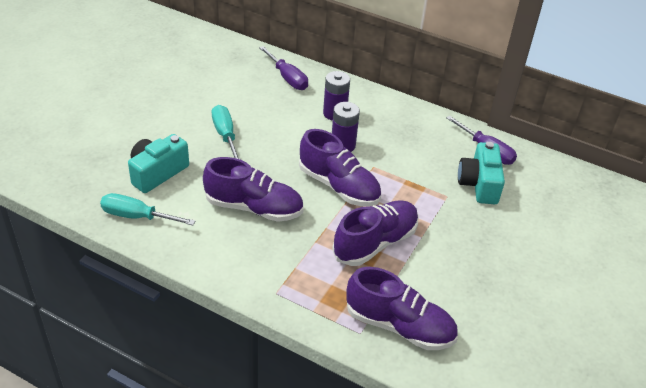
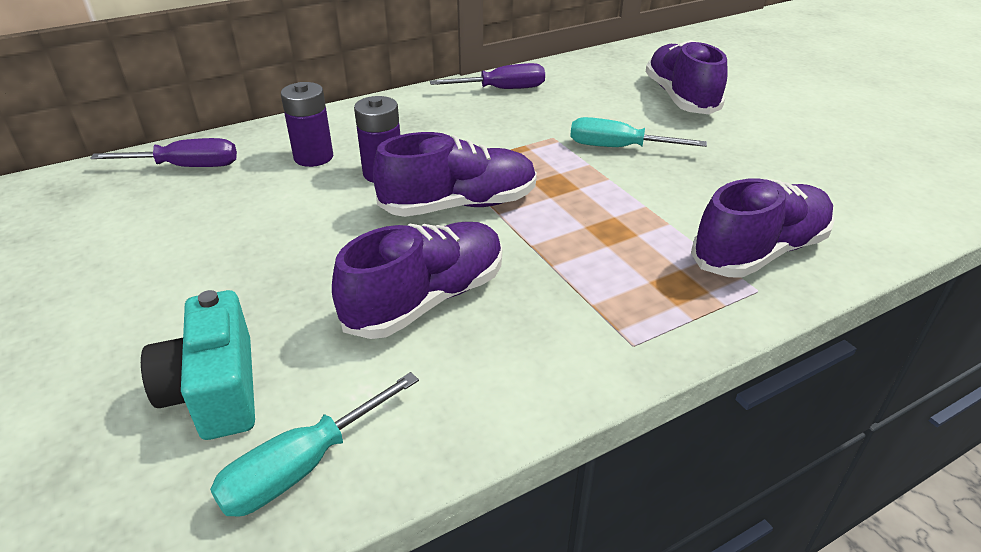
camera: 55 degrees left, 5 degrees down
turquoise screwdriver [212,105,240,159] -> turquoise screwdriver moved to [570,117,707,147]
purple shoe [332,200,419,266] -> purple shoe moved to [646,40,728,114]
turquoise camera [458,142,505,204] -> none

